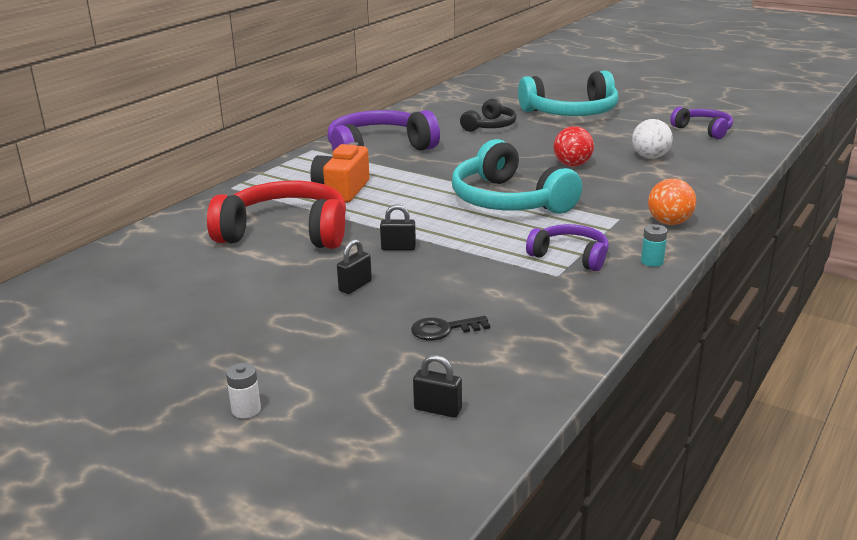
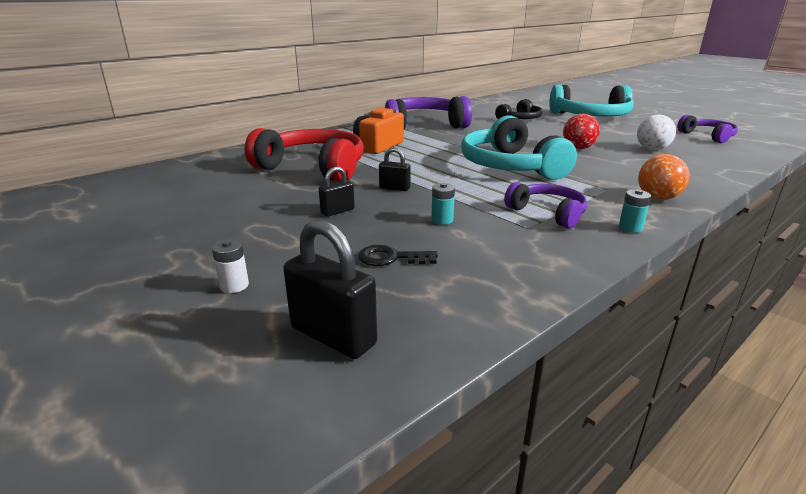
camera: 15 degrees right, 0 degrees up
white battery [226,363,261,418] -> white battery moved to [212,239,249,293]
black padlock [413,355,462,418] -> black padlock [283,220,377,359], size x1.75
none -> turquoise battery [431,183,455,225]

